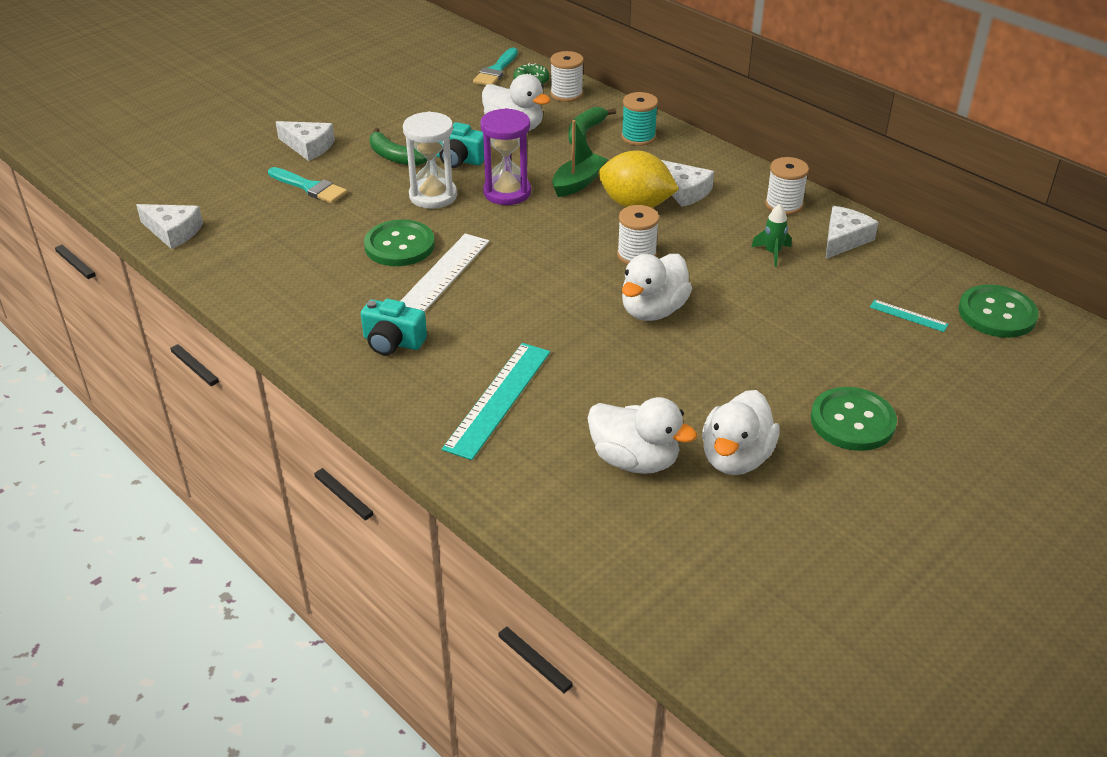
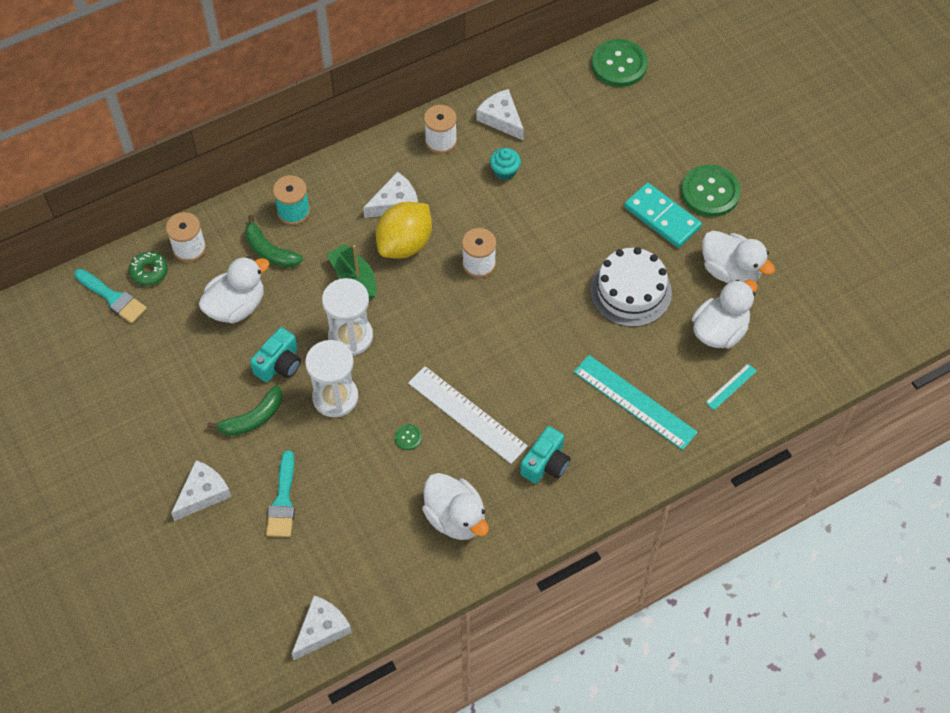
camera: 75 degrees left, 20 degrees up
turquoise brush [268,167,347,204] -> turquoise brush turned 135 degrees clockwise [266,450,295,537]
green button [364,220,435,266] -> green button [395,424,422,450], size x0.42
purple hourglass [480,108,531,205] -> white hourglass [322,278,373,356]
white duck [622,254,692,321] -> white duck moved to [422,473,489,540]
green rocket [751,204,792,267] -> turquoise cupcake [490,148,521,180]
turquoise ruler [870,300,948,332] -> turquoise ruler moved to [705,364,757,410]
none -> white cake [590,247,672,327]
none -> turquoise domino [624,183,702,248]

